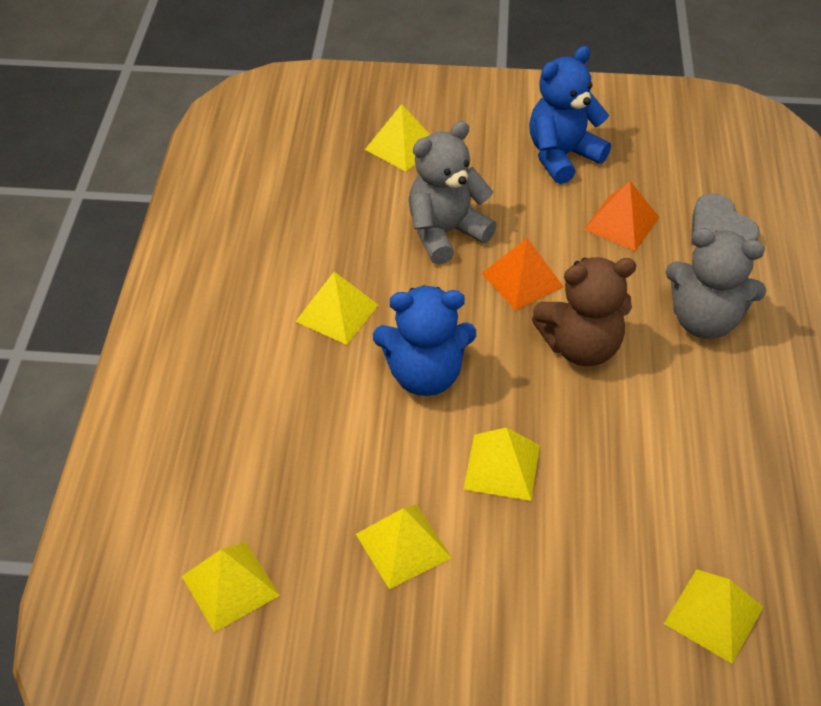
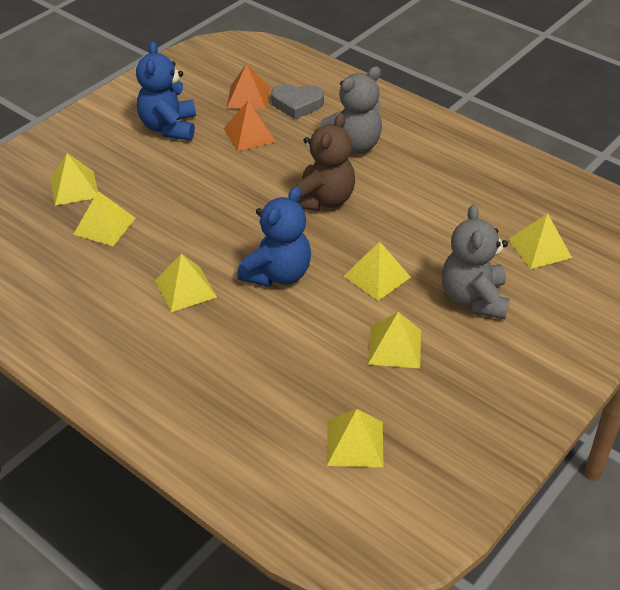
camera: 55 degrees left, 5 degrees down
grey teddy bear [408,121,497,265] -> grey teddy bear moved to [442,205,510,319]
orange pyramid [482,238,564,310] -> orange pyramid moved to [227,63,269,110]
none -> yellow pyramid [73,191,136,246]

